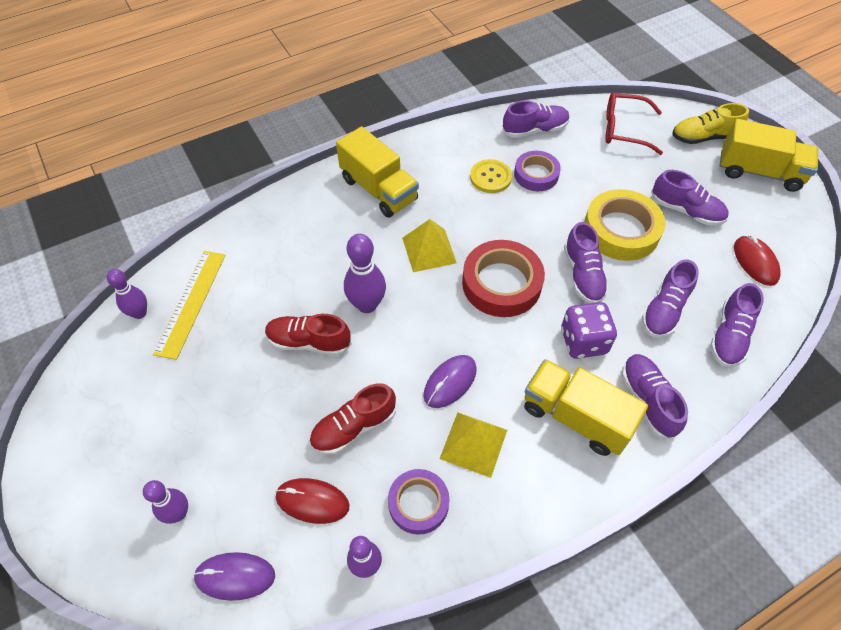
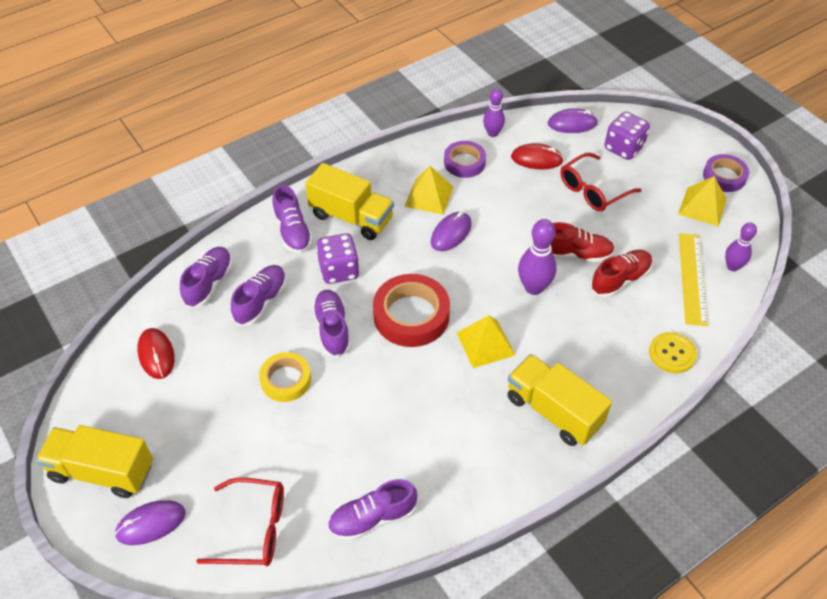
camera: 175 degrees right, 5 degrees down
purple bowling pin [143,480,188,524] -> purple dice [604,112,650,160]
red shoe [309,383,396,455] -> red shoe moved to [590,250,652,298]
yellow button [470,159,512,193] -> yellow button moved to [649,332,697,373]
purple tape [514,151,561,191] -> purple tape moved to [703,154,749,192]
yellow tape [584,189,666,261] -> yellow tape [259,352,311,402], size x0.63
purple shoe [651,170,728,226] -> none
yellow shoe [672,103,749,144] -> purple mouse [114,500,186,545]
none -> red glasses [560,153,642,211]
none -> yellow pyramid [678,176,727,226]

